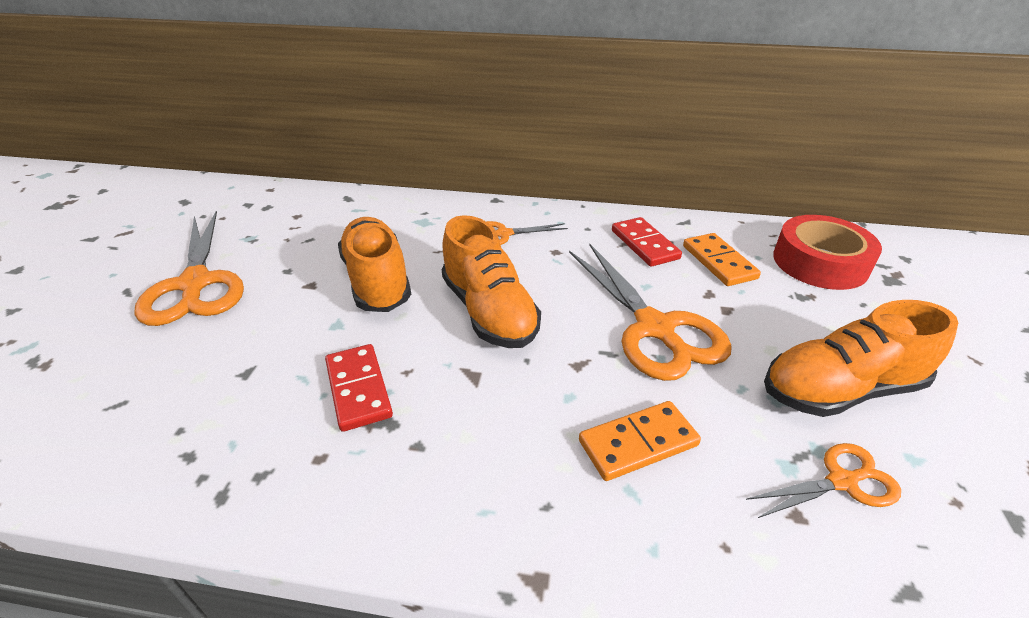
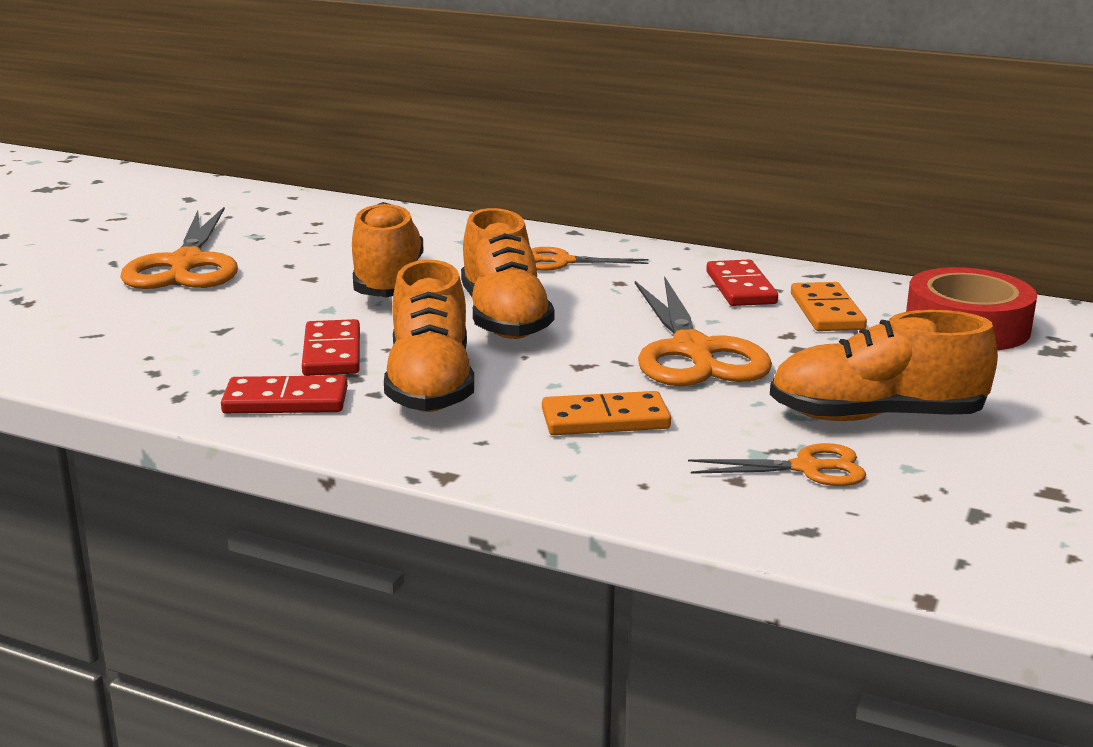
camera: 15 degrees right, 15 degrees down
none -> red domino [221,375,348,414]
none -> orange shoe [384,260,474,412]

